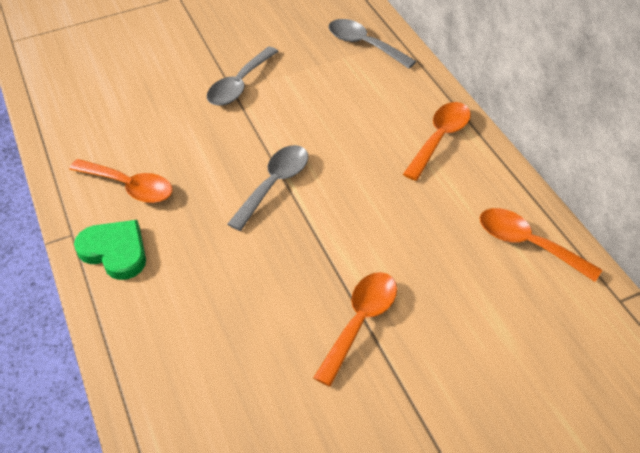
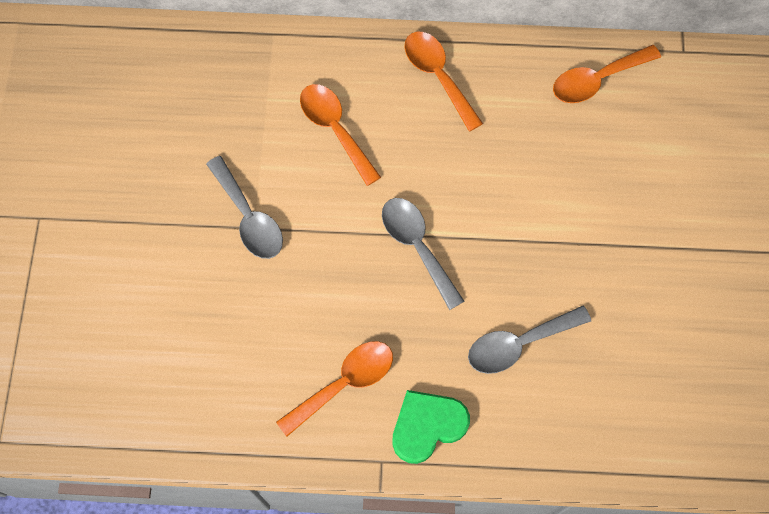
camera: 65 degrees left, 20 degrees up
orange spoon [313,272,397,387] -> orange spoon moved to [300,84,381,186]
grey spoon [329,19,416,69] -> grey spoon moved to [468,306,591,374]

